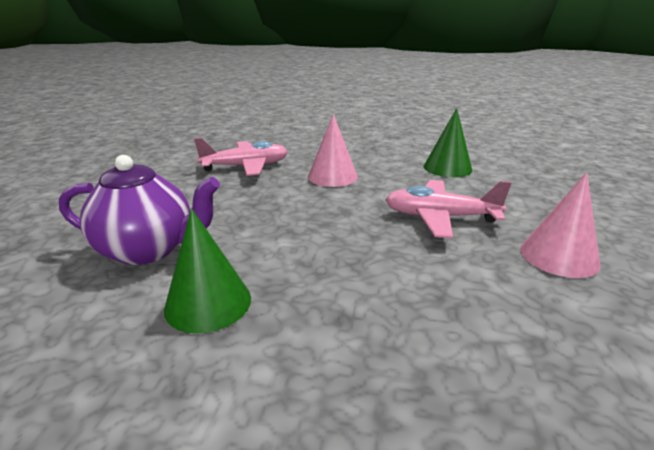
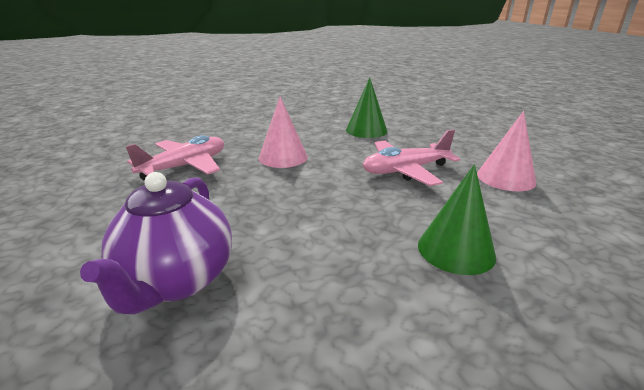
camera: 30 degrees left, 0 degrees up
purple teapot [59,155,220,265] -> purple teapot turned 120 degrees clockwise [80,172,232,314]
green cone [164,208,251,333] -> green cone moved to [418,164,496,275]

